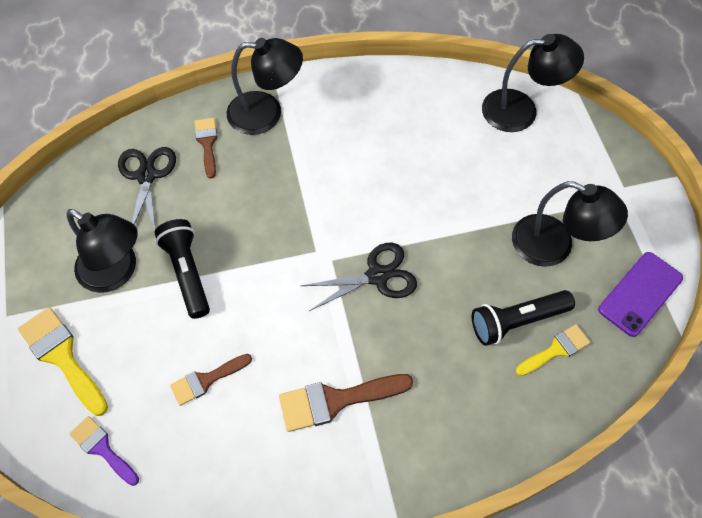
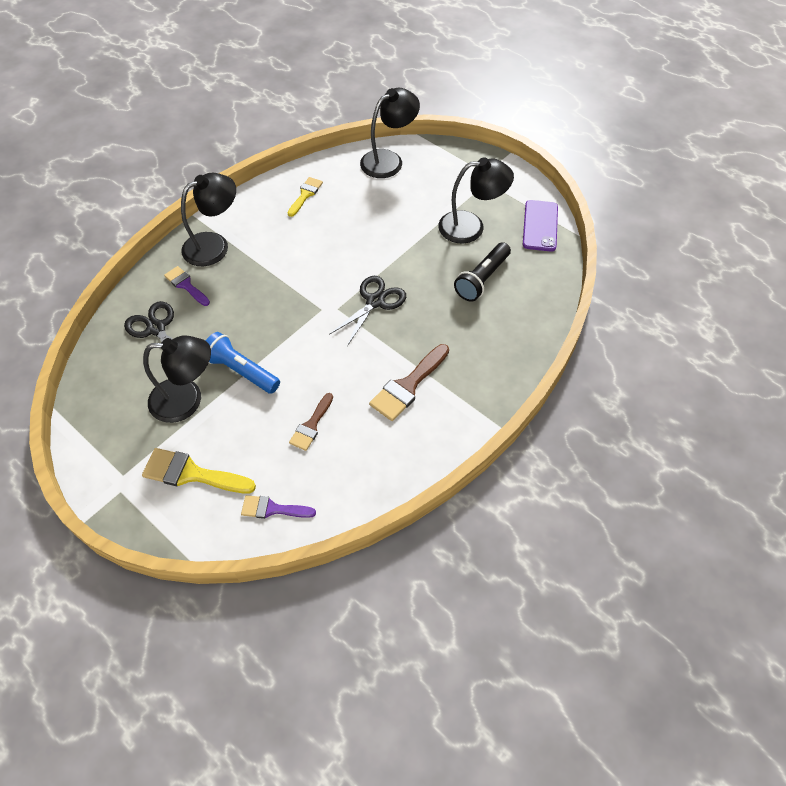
camera: 35 degrees left, 5 degrees down
black flashlight [154,219,210,319] -> blue flashlight [206,332,280,394]
brown brush [195,118,218,179] -> purple brush [164,266,210,306]
yellow brush [516,324,590,376] -> yellow brush moved to [288,177,323,217]

